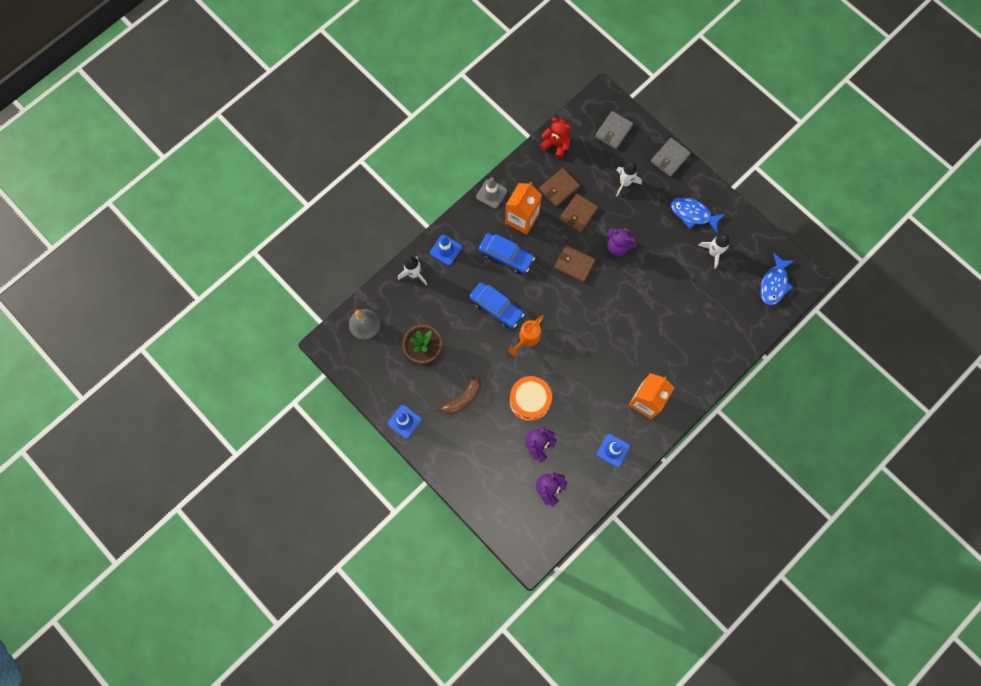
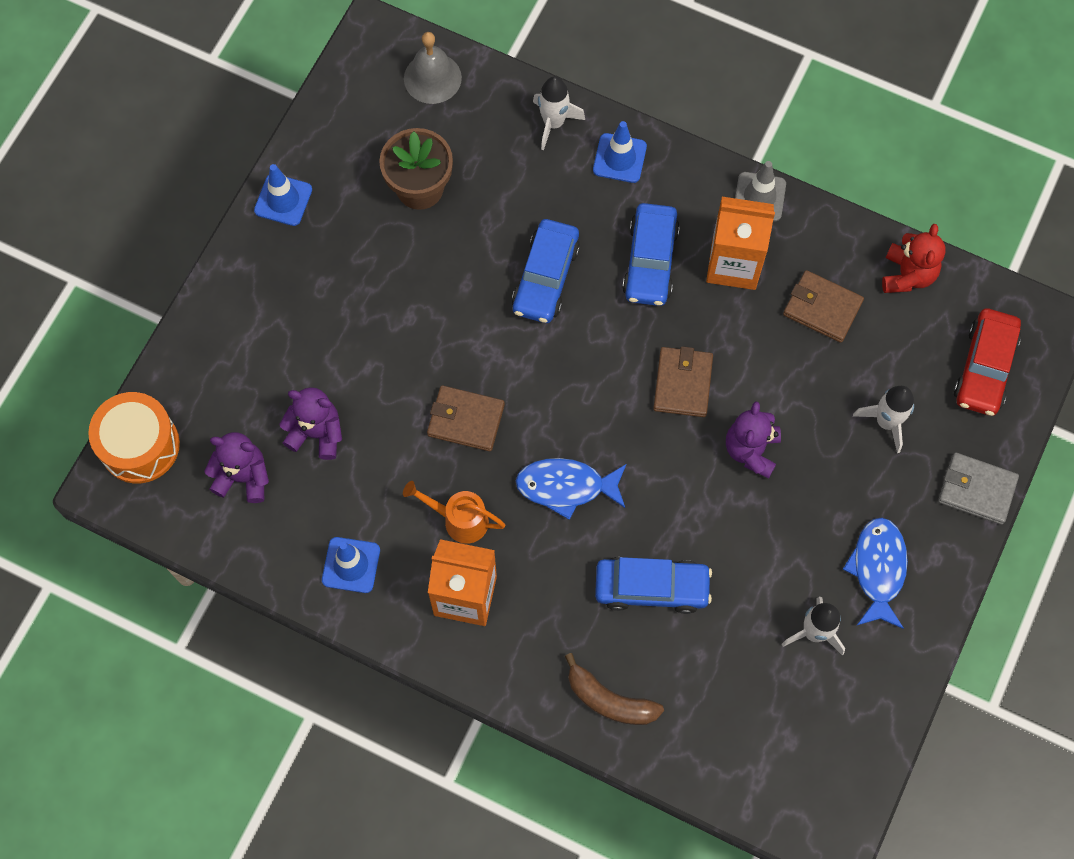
camera: 70 degrees right, 5 degrees down
brown banana [435,376,481,415] -> brown banana moved to [565,653,664,725]
orange watering can [509,315,544,355] -> orange watering can moved to [403,481,505,544]
orange drum [510,376,552,421] -> orange drum moved to [88,392,180,483]
brown wallet [559,194,598,233] -> brown wallet moved to [427,385,505,451]
grey wallet [595,111,633,149] -> red car [954,308,1021,416]
blue fish [760,253,794,305] -> blue fish moved to [516,458,626,520]
none -> blue car [595,557,712,614]

